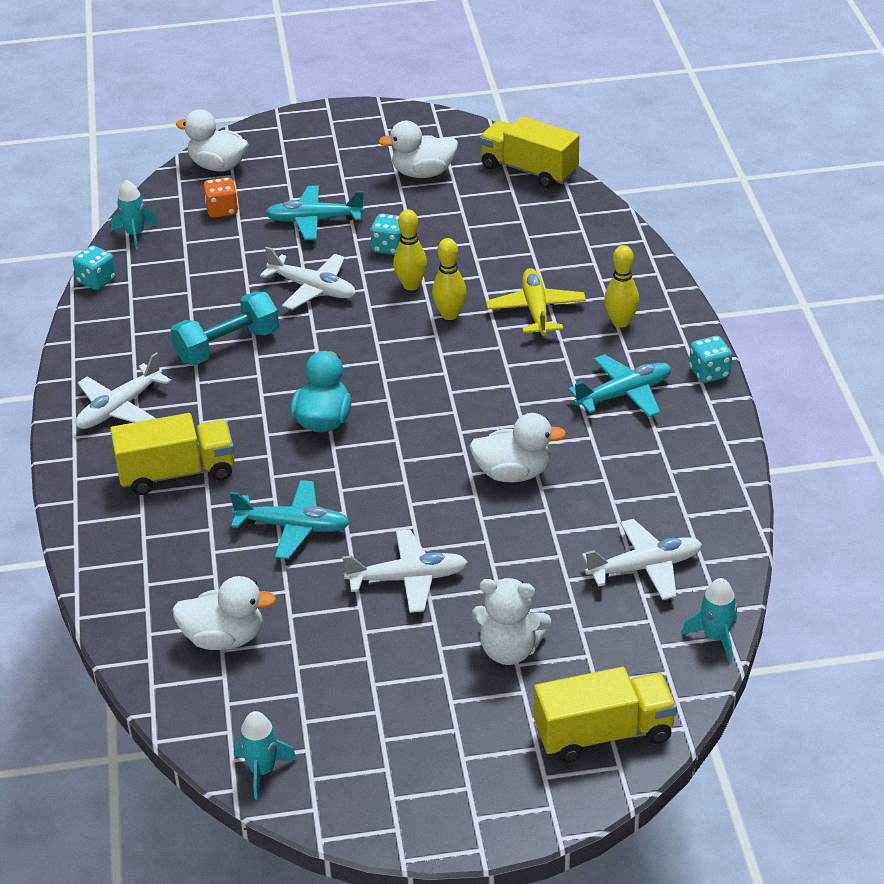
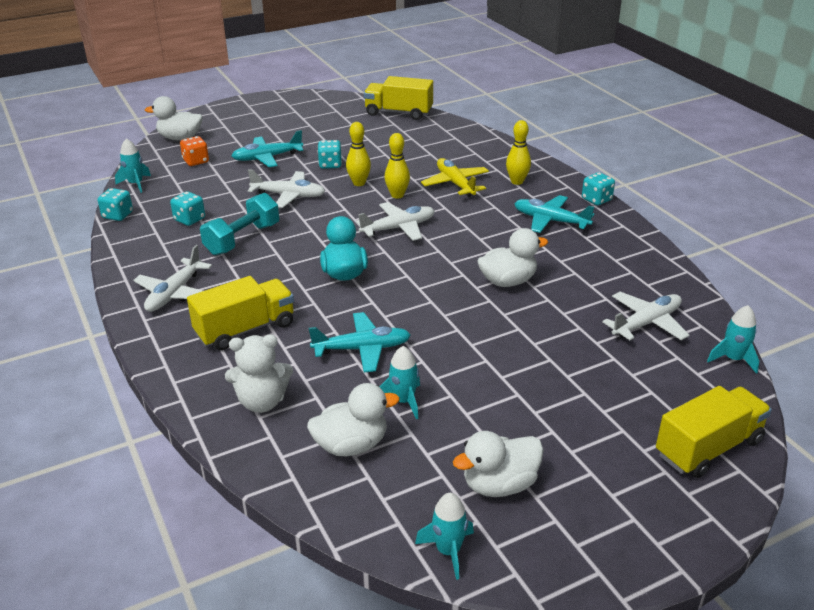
camera: 20 degrees left, 5 degrees down
white plane [343,529,468,613] -> white plane moved to [356,202,434,241]
white duck [378,121,458,178] -> white duck moved to [453,431,543,497]
white teddy bear [472,578,551,665] -> white teddy bear moved to [225,335,293,413]
turquoise plane [568,354,671,417] -> turquoise plane turned 105 degrees counterclockwise [514,195,594,233]
none -> turquoise dice [170,191,205,226]
none -> turquoise rocket [379,346,420,419]

